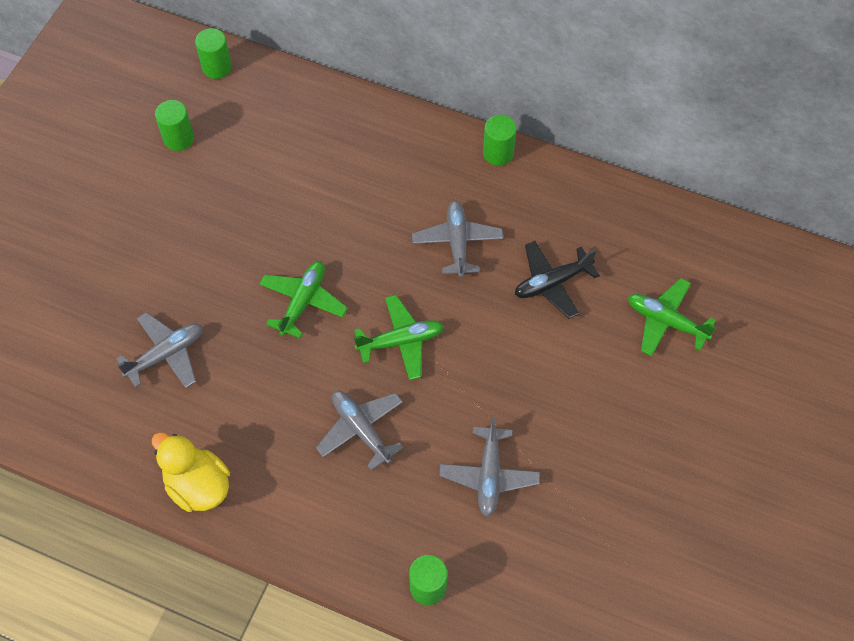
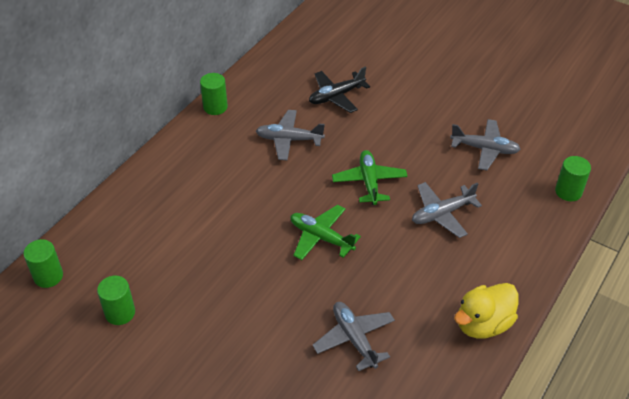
camera: 80 degrees left, 15 degrees down
black plane [515,241,600,319] -> black plane turned 75 degrees clockwise [309,67,370,113]
green plane [628,278,716,356] -> none

